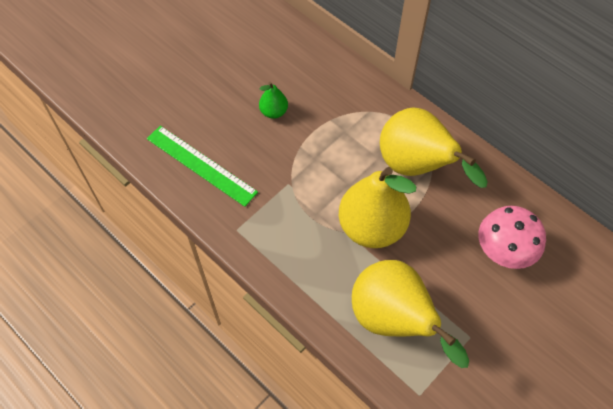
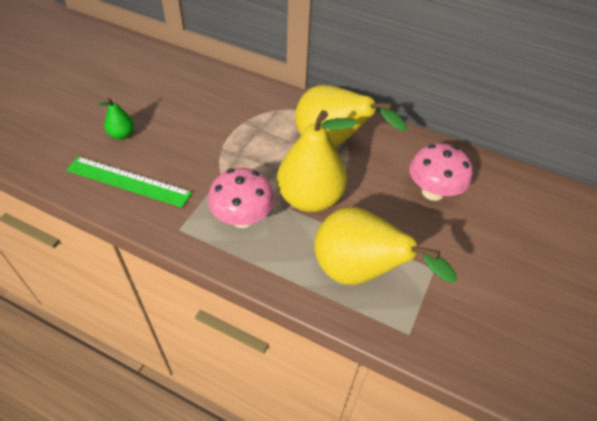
camera: 20 degrees left, 10 degrees down
green pear [259,82,288,119] -> green pear moved to [98,97,134,139]
none -> pink mushroom [208,168,275,228]

